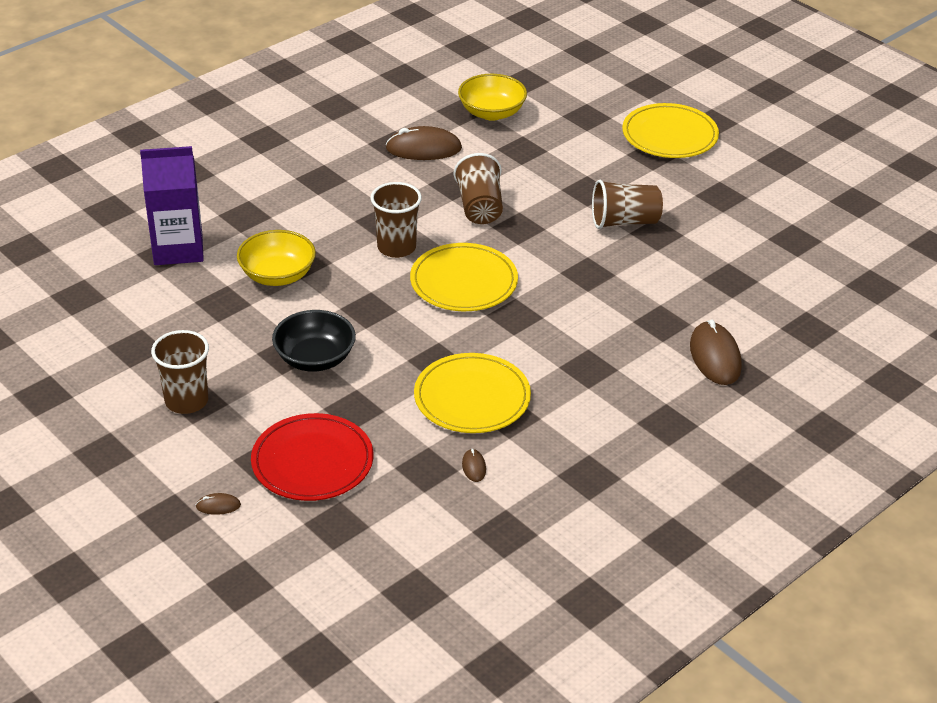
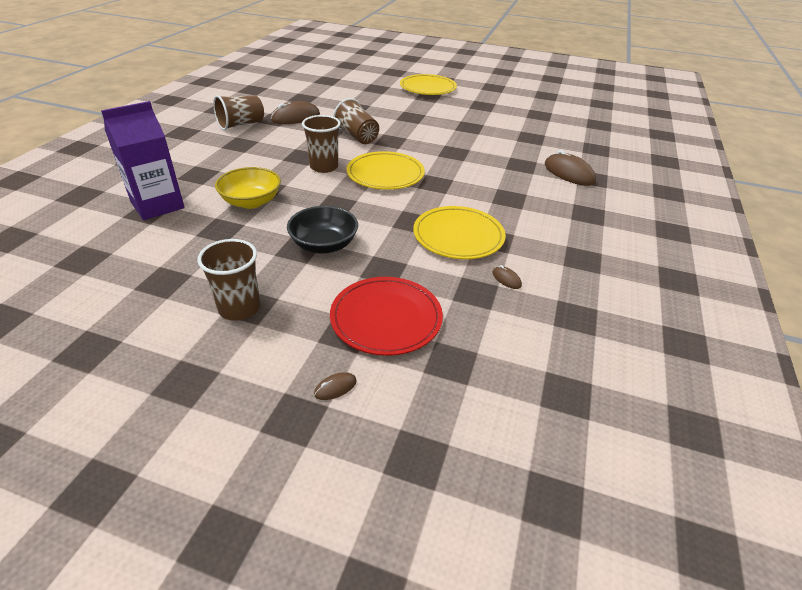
camera: 30 degrees left, 0 degrees up
yellow bowl [458,74,527,121] -> none
brown cup [592,180,663,229] -> brown cup moved to [213,95,264,130]

